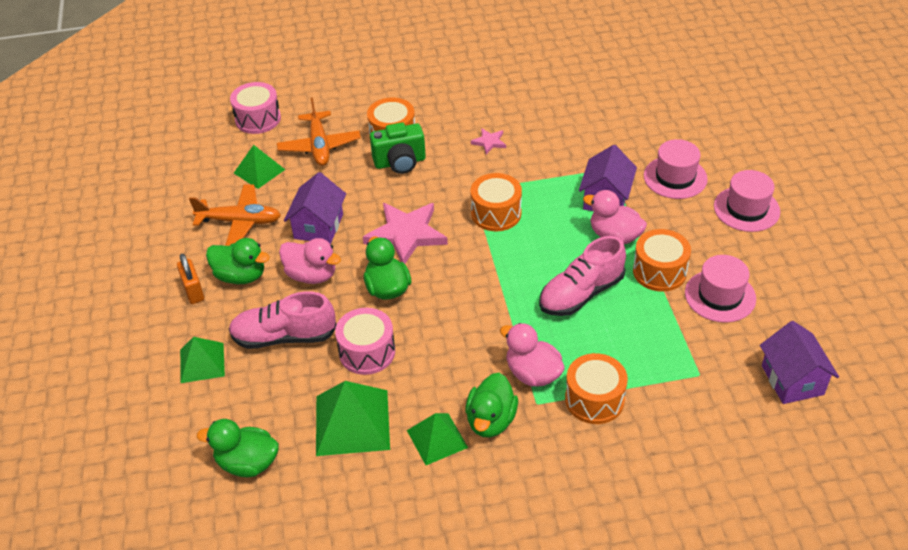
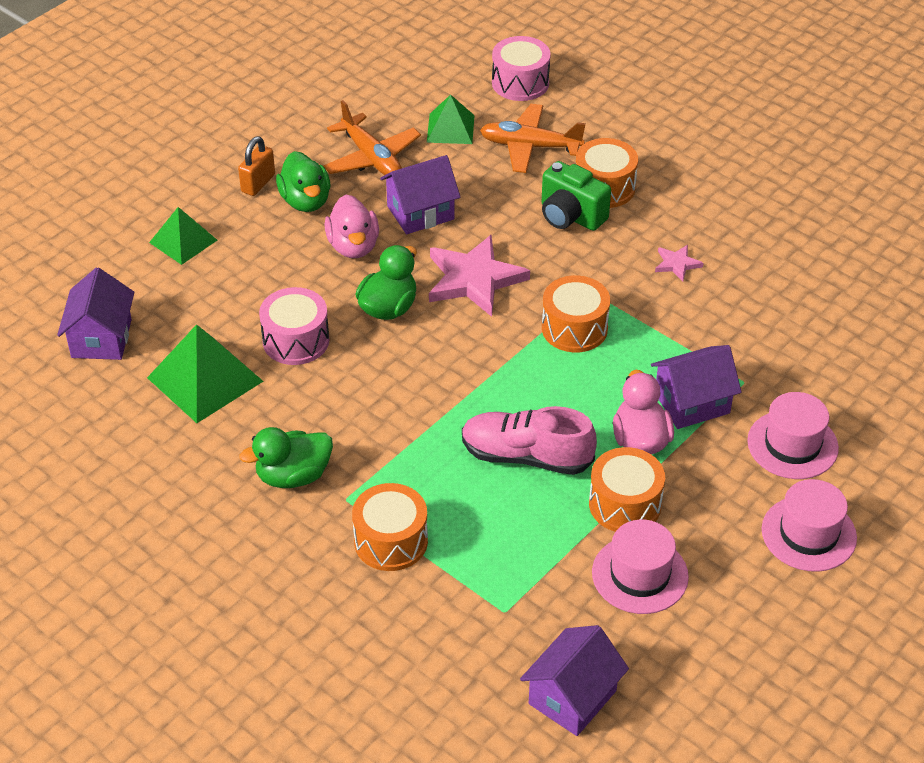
camera: 50 degrees right, 0 degrees up
green duck [197,419,279,477] -> purple house [57,267,134,360]
pink shoe [228,292,337,349] -> none
orange plane [277,97,361,166] -> orange plane turned 60 degrees clockwise [480,104,586,173]
green pyramid [407,413,468,465] -> none
pink duck [500,323,565,387] -> none

